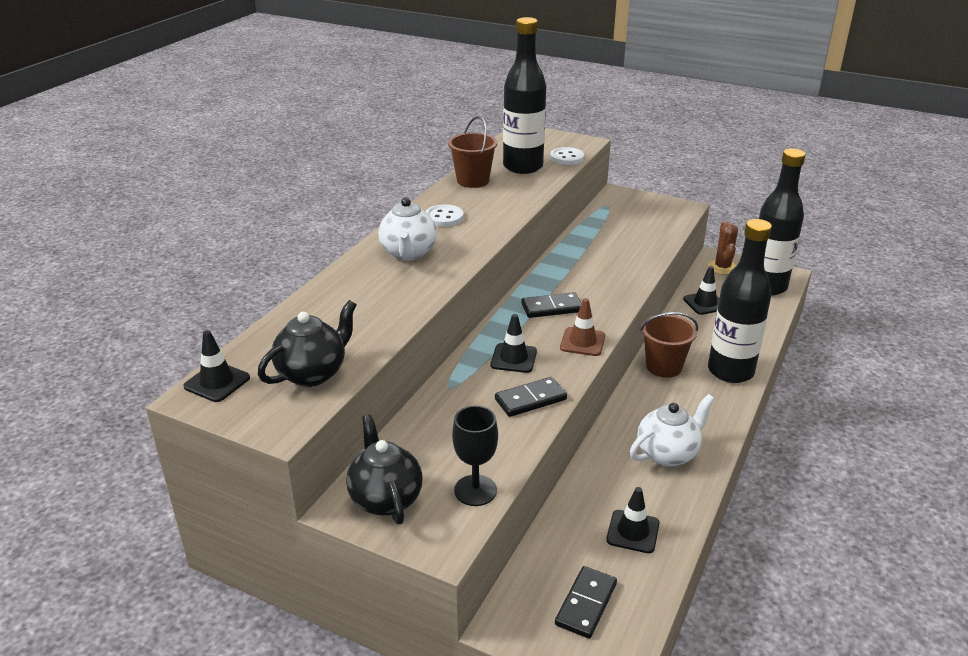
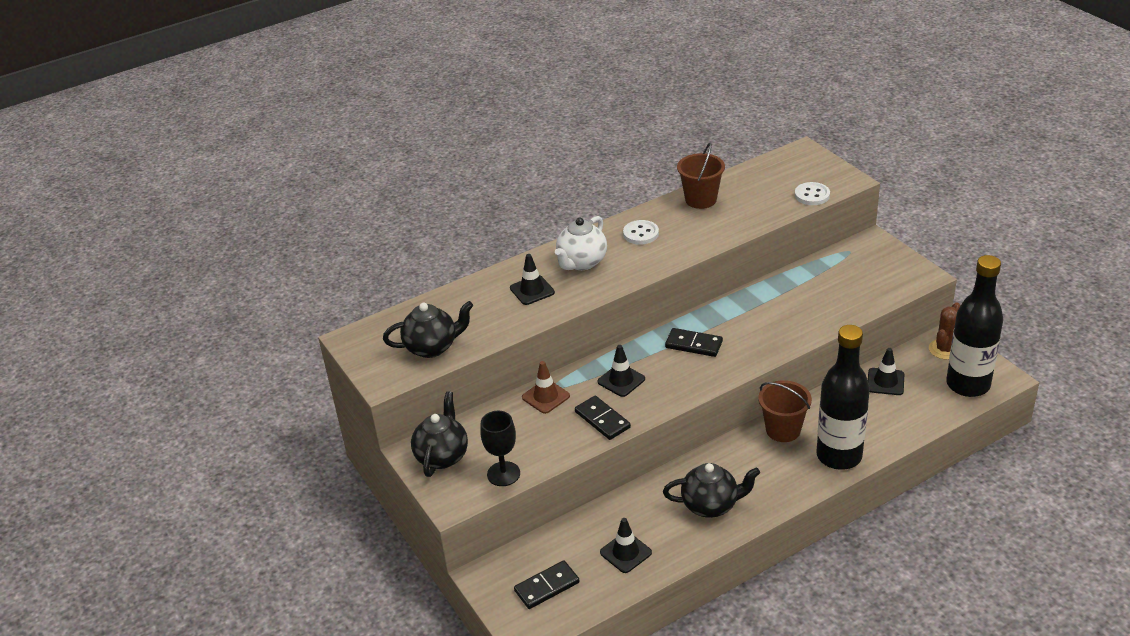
camera: 35 degrees right, 5 degrees up
black traffic cone [183,330,250,402] -> black traffic cone moved to [510,254,555,305]
black domino [495,377,567,417] -> black domino turned 45 degrees clockwise [575,396,631,440]
black bottle [503,17,546,174] -> none
brown traffic cone [560,298,605,356] -> brown traffic cone moved to [522,361,570,414]
white teapot [630,394,714,467] -> black teapot [663,463,760,518]

